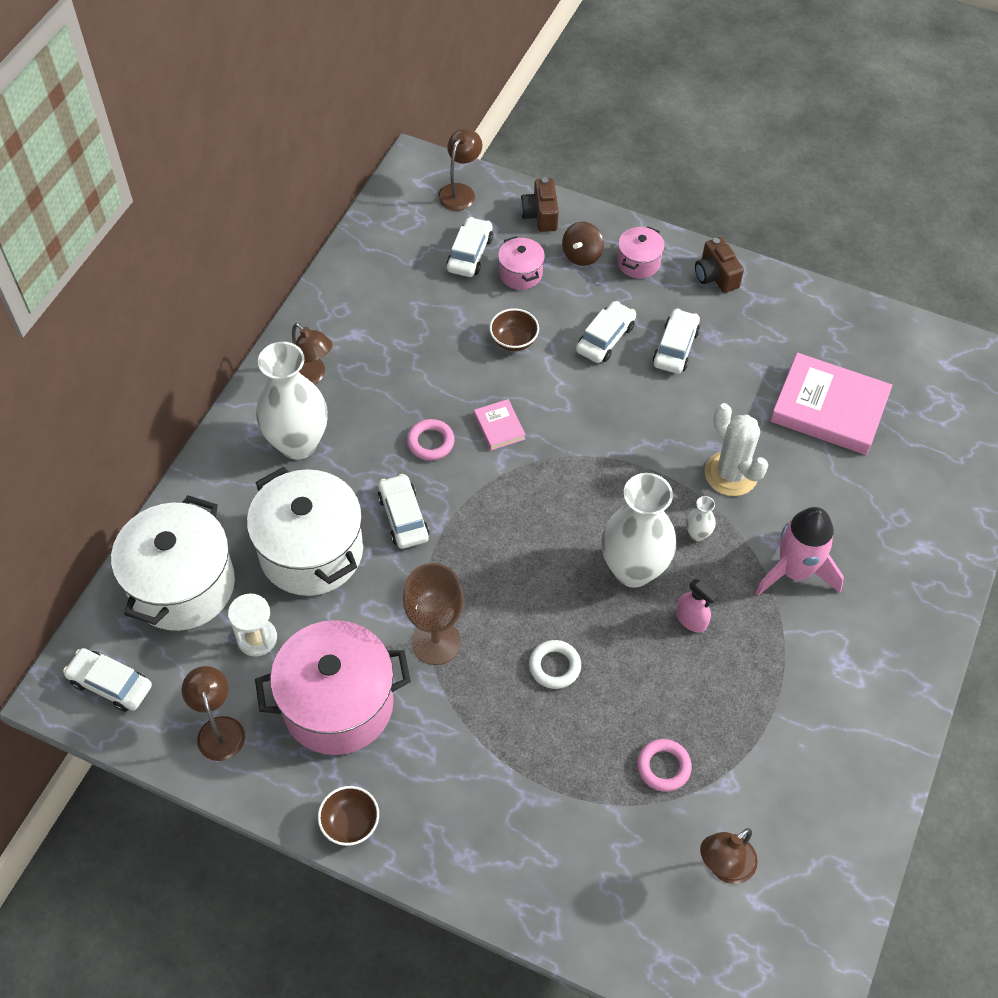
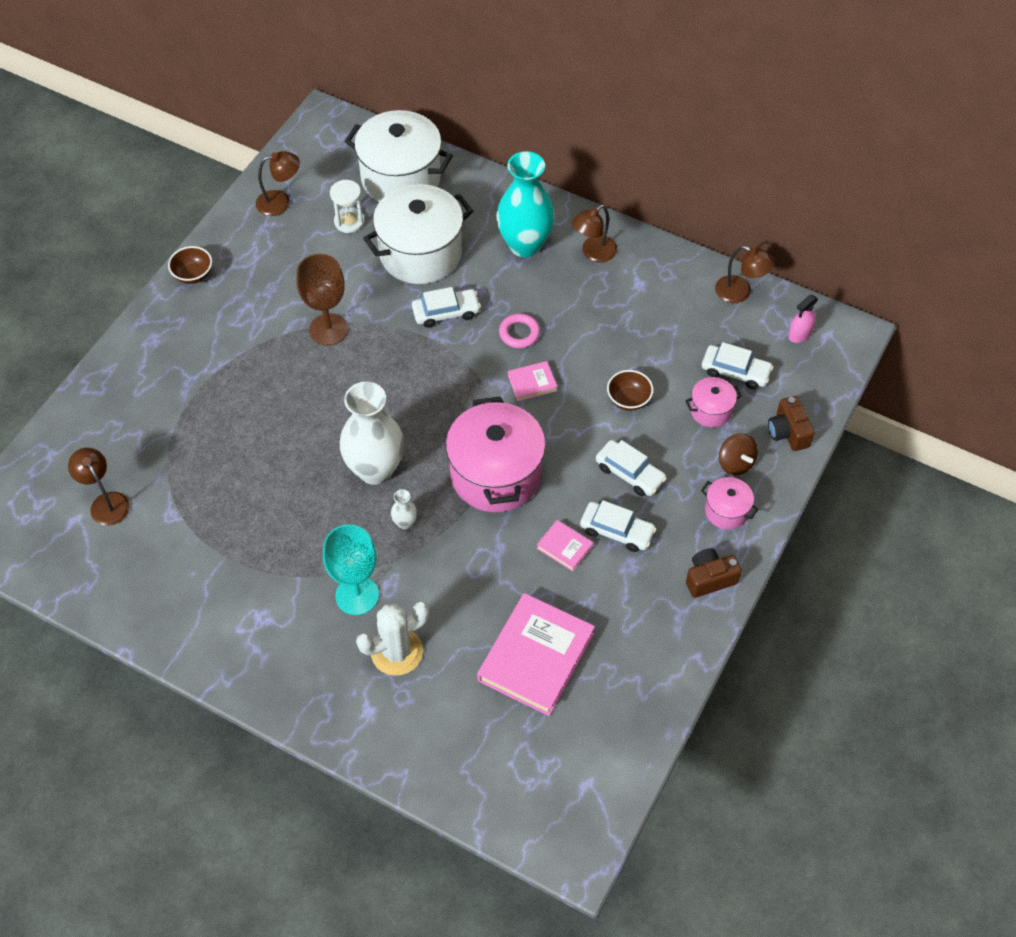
camera: 95 degrees right, 0 degrees up
white car [63,648,152,712] -> none
pink pot [255,620,411,755] -> pink pot moved to [446,397,546,512]
white vase [256,342,328,460] -> turquoise vase [496,151,555,257]
brown lamp [438,129,482,211] -> brown lamp moved to [715,246,775,303]
brown camera [520,178,559,232] -> brown camera turned 105 degrees counterclockwise [768,396,814,451]
white ring [529,640,581,689] -> none
brown spinning top [562,222,604,266] -> brown spinning top turned 150 degrees counterclockwise [719,433,758,475]
pink ring [637,739,692,792] -> none
pink spray bottle [676,579,718,632] -> pink spray bottle moved to [788,295,818,343]
white cactus [705,403,768,496] -> white cactus moved to [356,601,430,676]
pink rocket [756,507,844,596] -> turquoise goblet [323,525,379,615]
none -> pink book [537,520,593,571]

